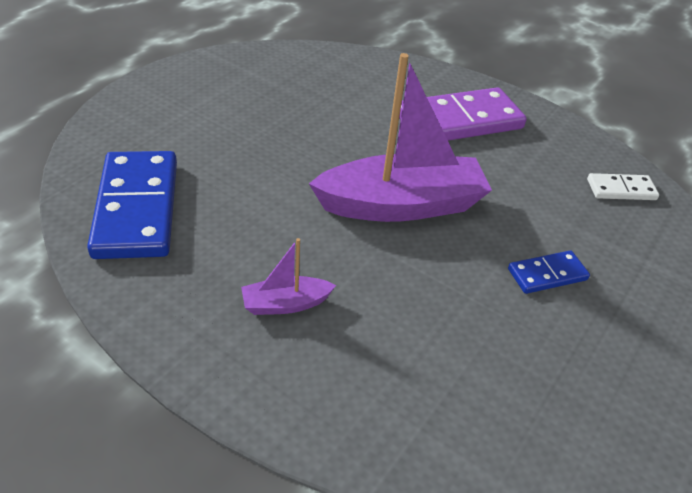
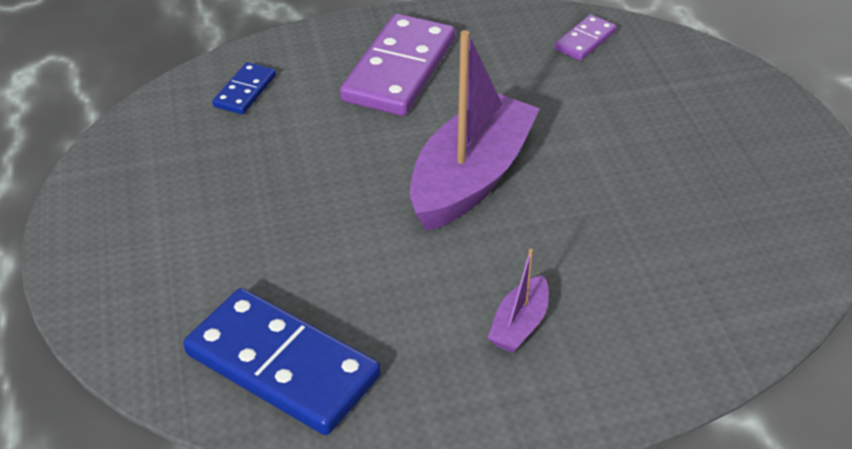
camera: 45 degrees left, 0 degrees up
blue domino [508,250,590,294] -> blue domino moved to [212,62,276,114]
white domino [587,173,659,200] -> purple domino [554,14,617,61]

